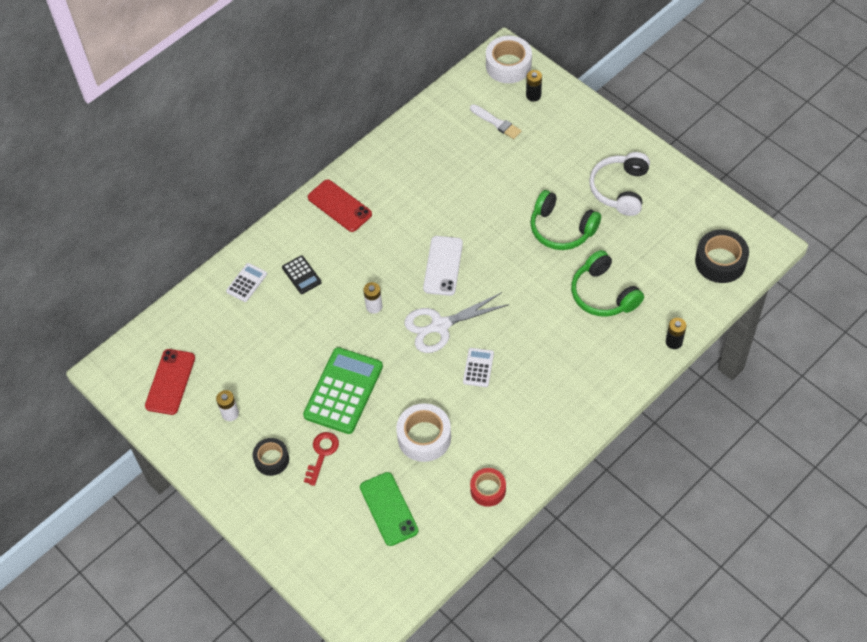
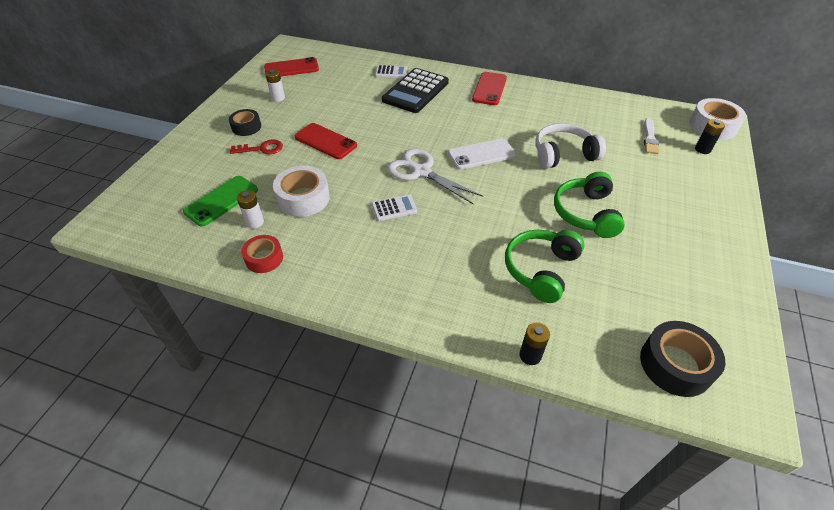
camera: 60 degrees right, 10 degrees down
black calculator [282,255,322,294] -> black calculator [382,68,449,113], size x2.06
green calculator [303,347,383,434] -> red phone [295,123,357,159]
white battery [363,282,382,314] -> white battery moved to [237,190,264,229]
white headphones [589,152,650,216] -> white headphones moved to [536,123,606,169]

